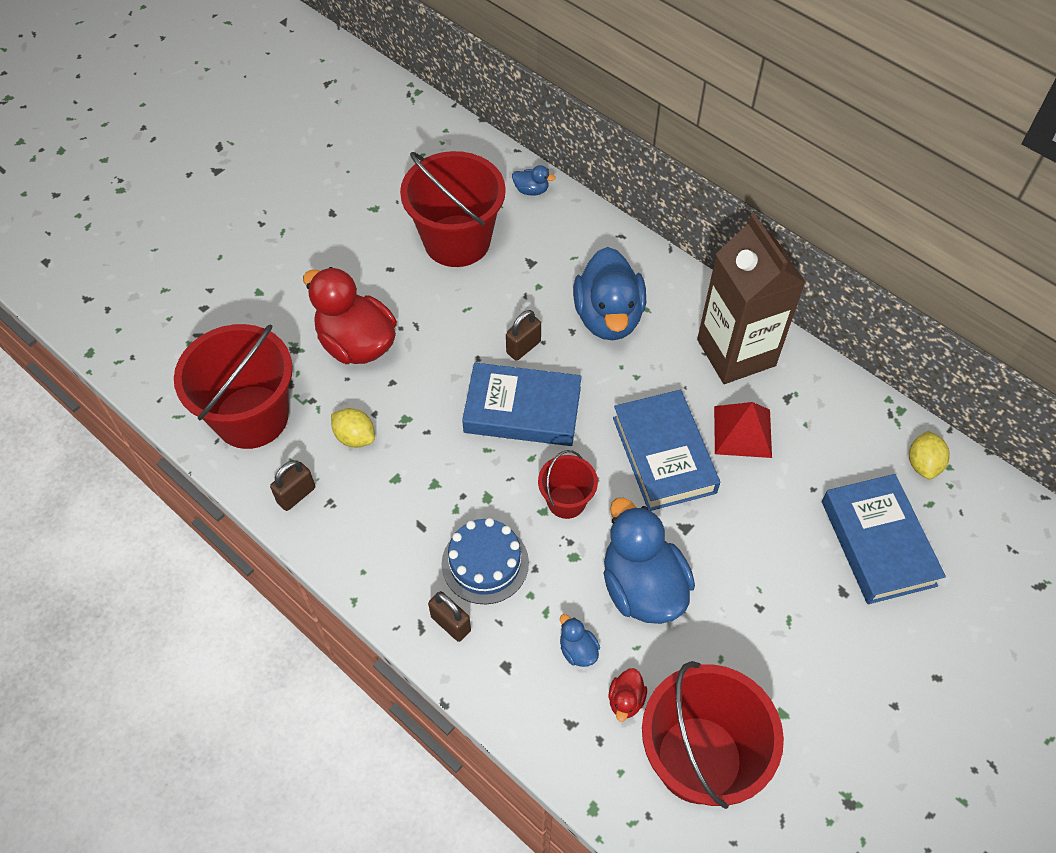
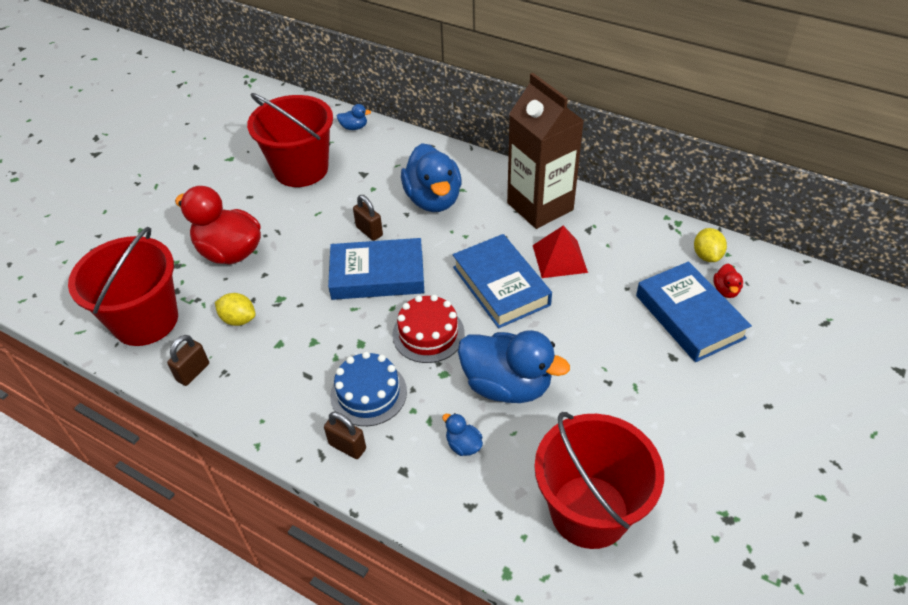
camera: 10 degrees left, 10 degrees down
brown padlock [506,310,541,361] -> brown padlock turned 75 degrees counterclockwise [353,195,383,241]
red bucket [538,450,598,519] -> red cake [392,294,465,363]
blue duck [604,498,695,624] -> blue duck turned 150 degrees clockwise [458,330,570,403]
red duck [609,668,647,722] -> red duck moved to [713,264,743,298]

